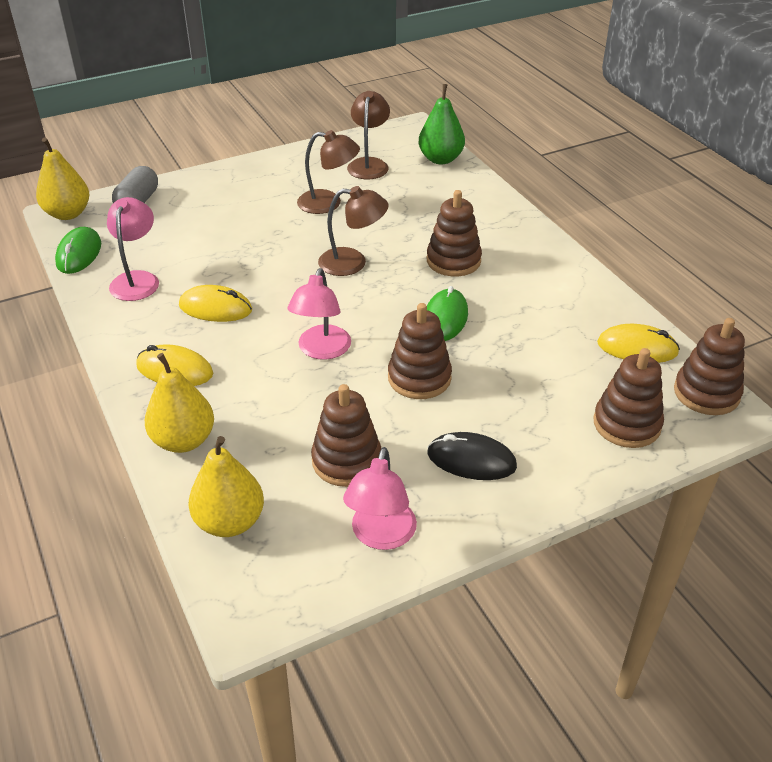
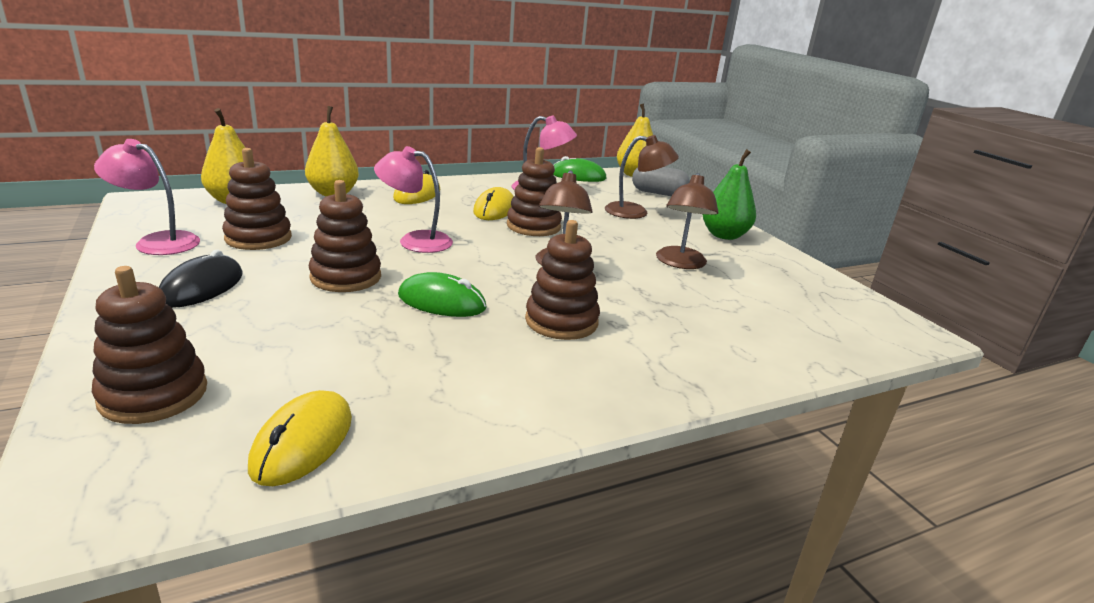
camera: 90 degrees right, 15 degrees down
brown lamp [347,91,390,179] -> brown lamp moved to [605,135,679,219]
green pear [418,84,465,164] -> green pear moved to [702,149,756,240]
brown stacking toy [674,318,745,415] -> brown stacking toy moved to [507,147,562,236]

